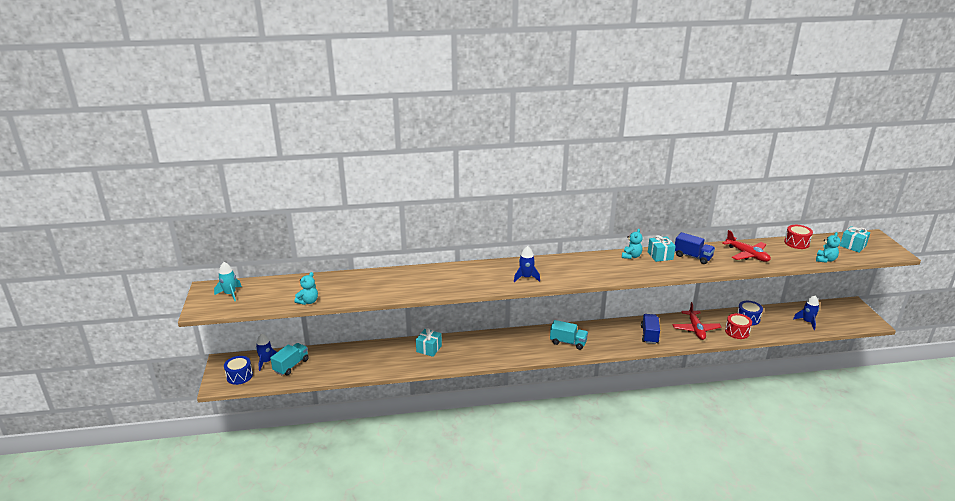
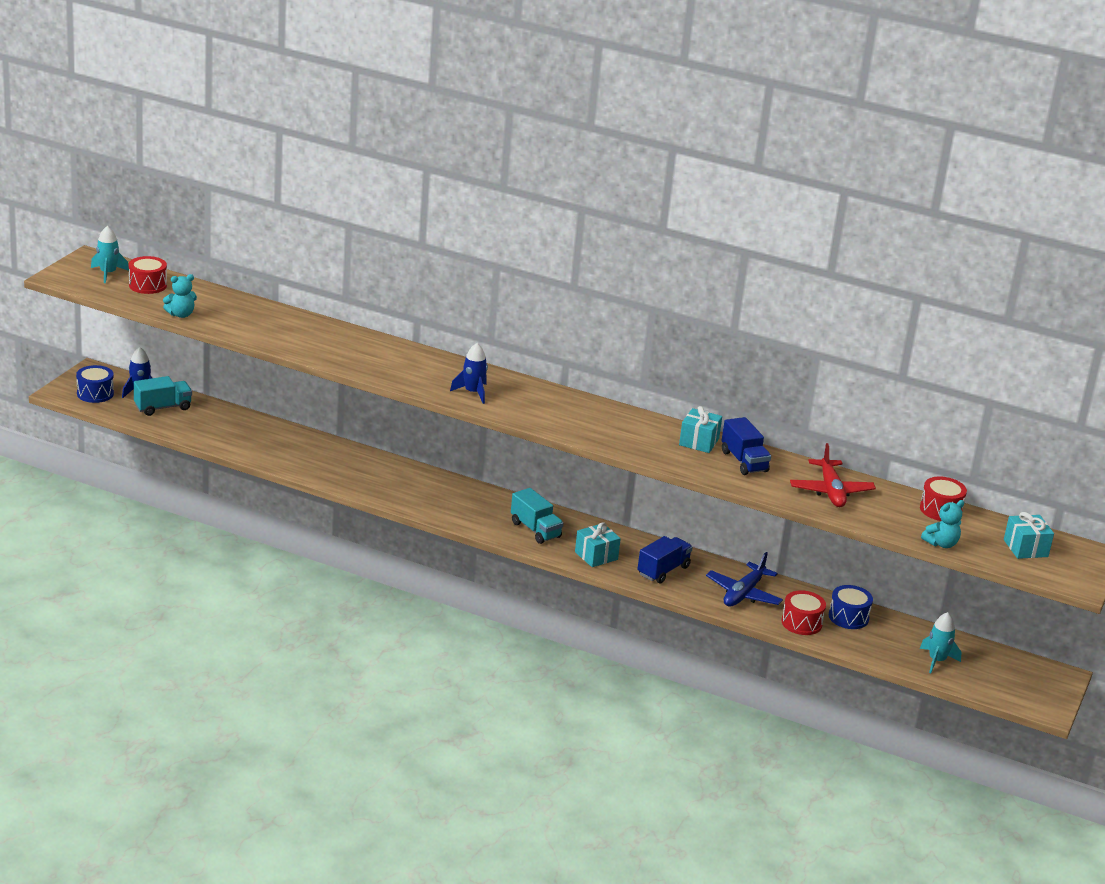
camera: 30 degrees right, 0 degrees up
turquoise gift [416,328,442,357] -> turquoise gift moved to [575,522,621,567]
turquoise teddy bear [622,229,643,259] -> none
red plane [673,302,721,340] -> blue plane [706,552,783,607]
blue rocket [793,295,819,330] -> turquoise rocket [920,612,962,673]
none -> red drum [129,256,167,294]

